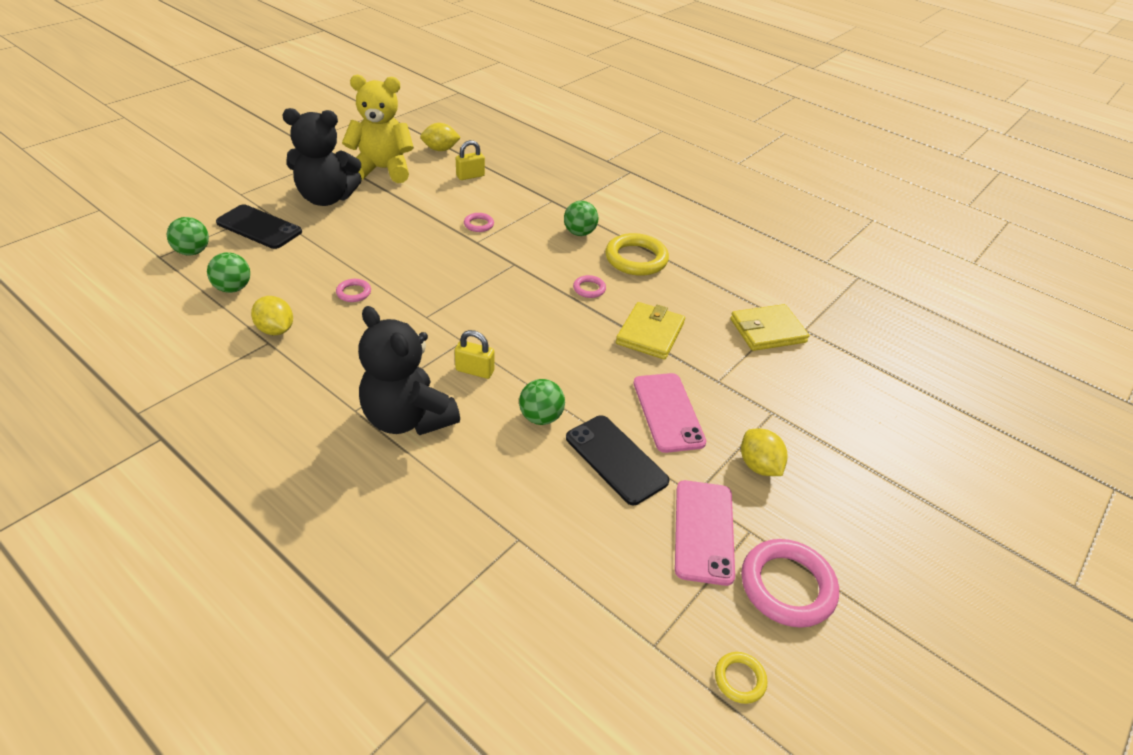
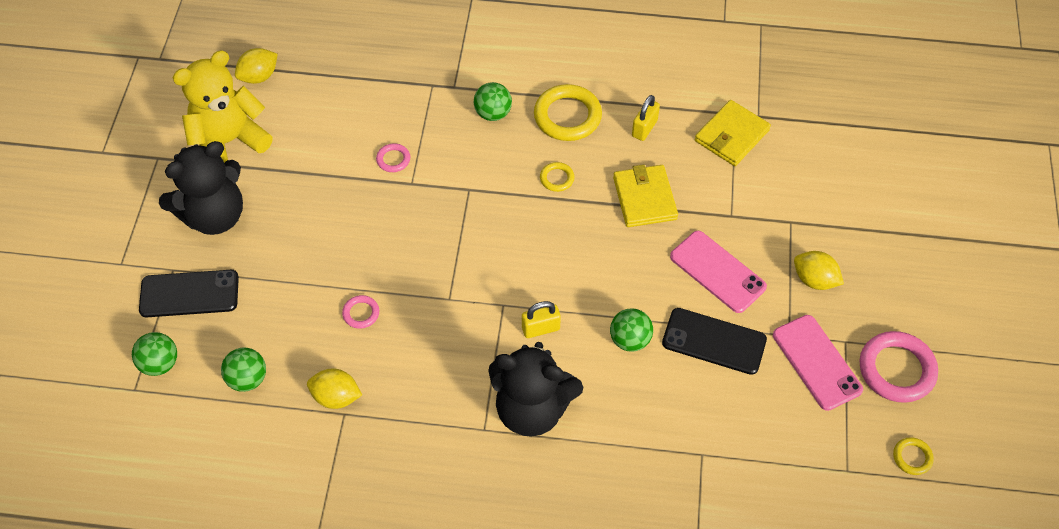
camera: 30 degrees left, 15 degrees up
yellow padlock [456,140,485,180] -> yellow padlock moved to [632,95,660,141]
pink ring [573,275,606,298] -> yellow ring [540,162,574,192]

